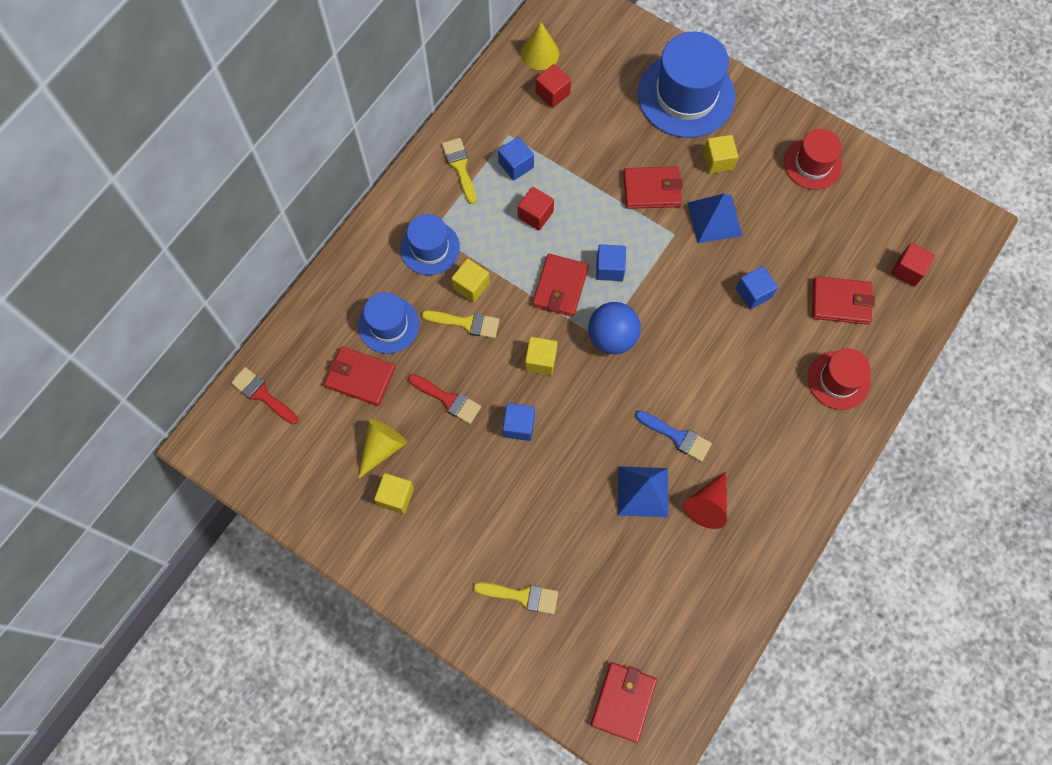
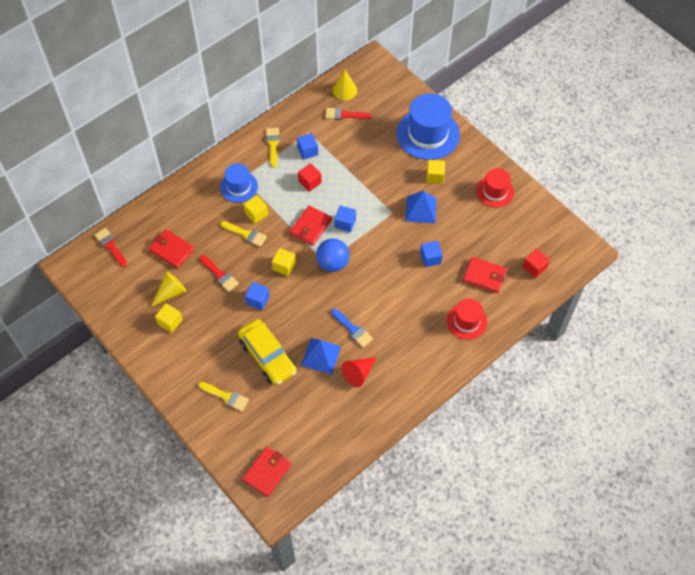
camera: 15 degrees right, 10 degrees down
blue hat [358,292,419,354] -> none
red cube [535,64,571,108] -> red brush [325,108,372,120]
red wallet [623,166,683,209] -> none
none -> yellow car [238,319,297,385]

